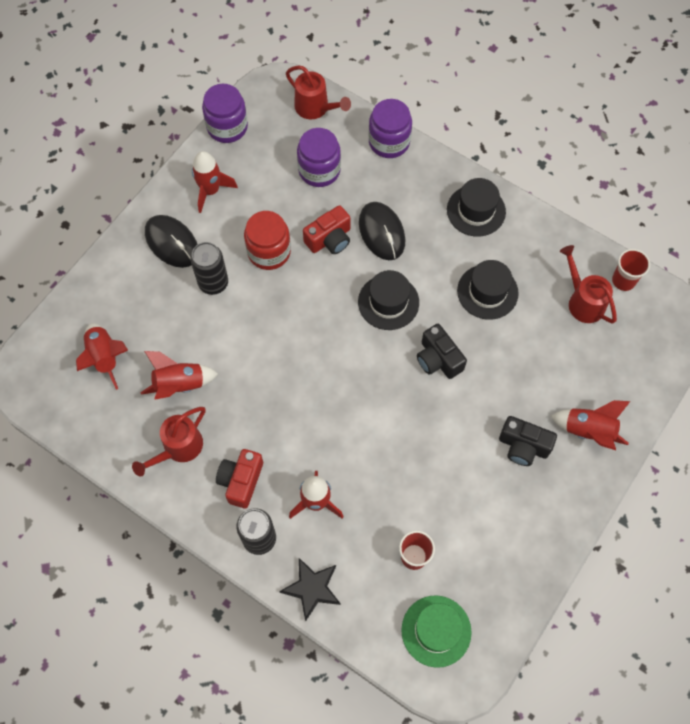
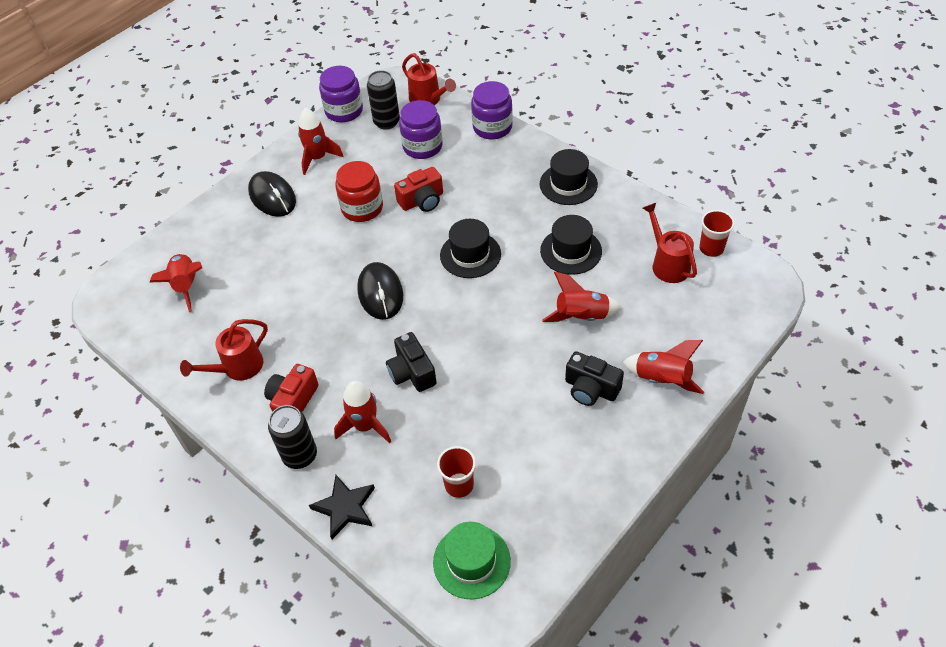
camera: 10 degrees right, 15 degrees down
red rocket [141,351,218,400] -> red rocket moved to [542,272,622,322]
black can [190,242,228,295] -> black can moved to [367,70,400,130]
black mouse [359,202,405,260] -> black mouse moved to [357,262,403,320]
black camera [417,324,467,379] -> black camera moved to [386,332,437,392]

